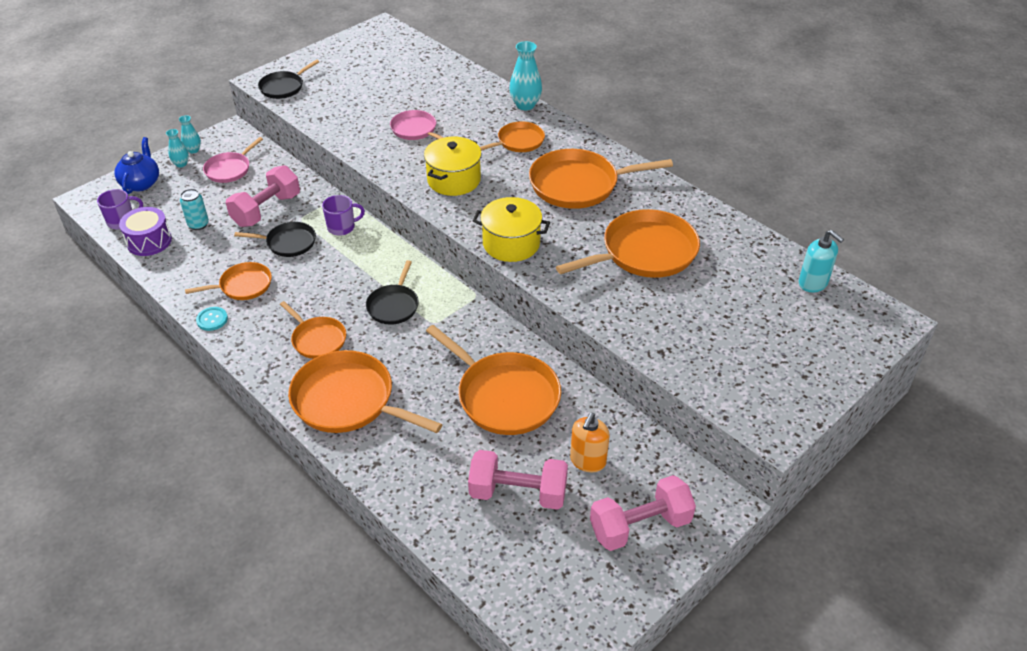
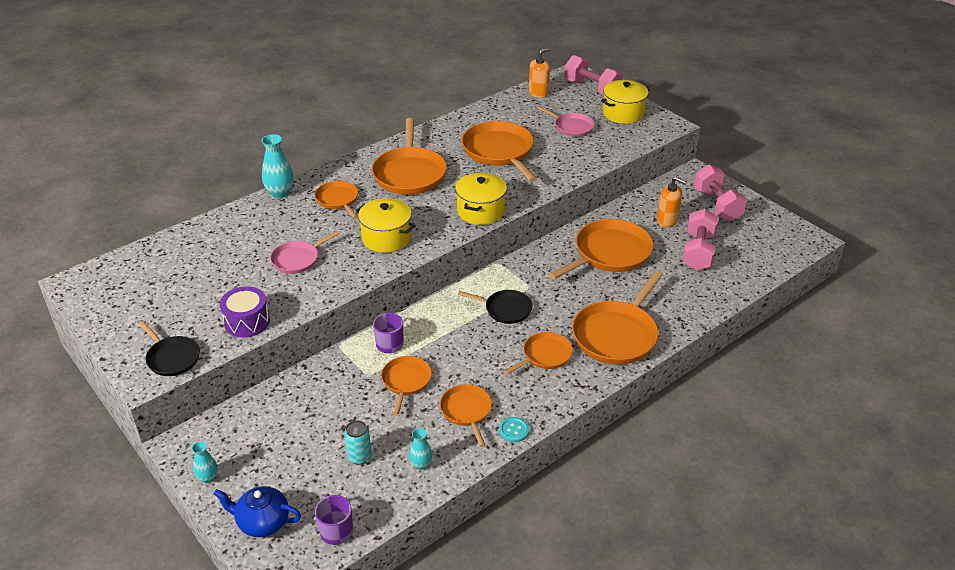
camera: 85 degrees left, 5 degrees down
purple drum [119,207,172,256] -> purple drum moved to [220,286,270,338]
turquoise vase [166,129,189,167] -> turquoise vase moved to [409,428,432,470]
pink pan [203,137,263,183] -> pink pan moved to [537,106,595,137]
pink dumbbell [226,165,300,227] -> pink dumbbell moved to [564,55,623,94]
black pan [234,222,316,257] -> orange pan [381,356,432,416]
turquoise soap dispenser [799,230,844,292] -> orange soap dispenser [529,48,550,98]
none -> yellow pot [601,80,650,124]

